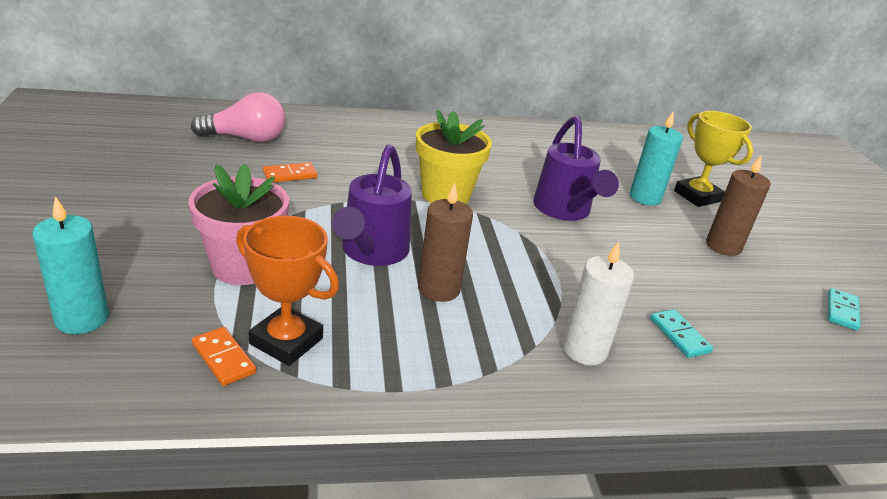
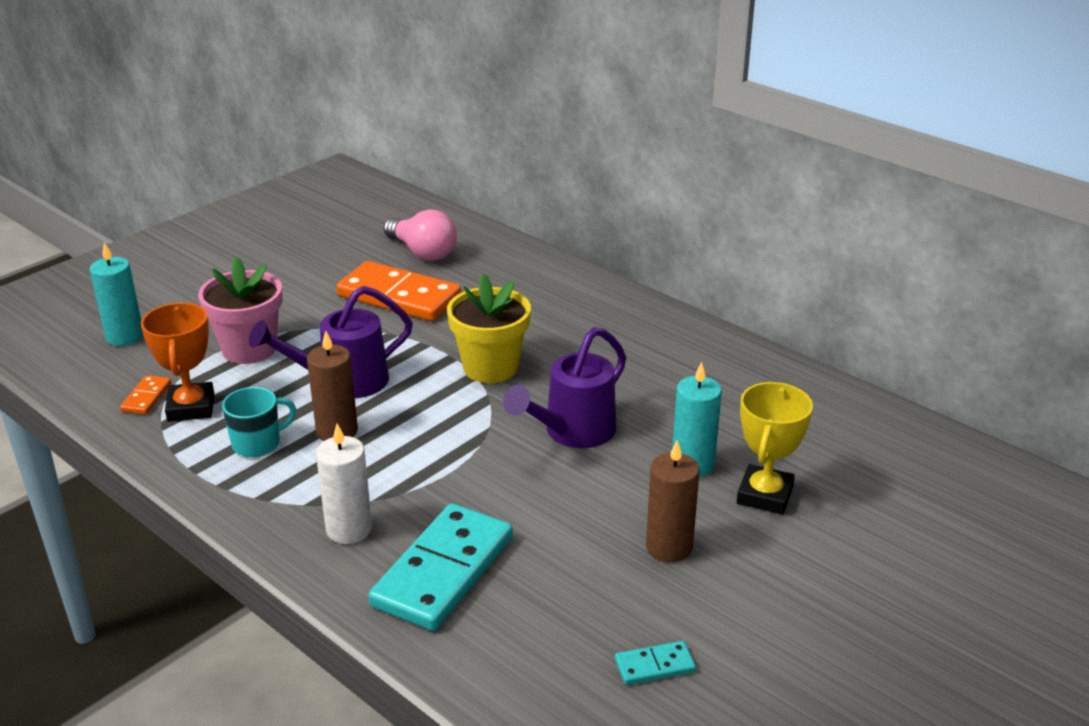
camera: 55 degrees right, 0 degrees up
orange domino [263,162,317,182] -> orange domino [336,261,461,321], size x2.27
turquoise domino [650,309,713,358] -> turquoise domino [368,503,513,631], size x2.27
none -> turquoise mug [222,387,296,457]

